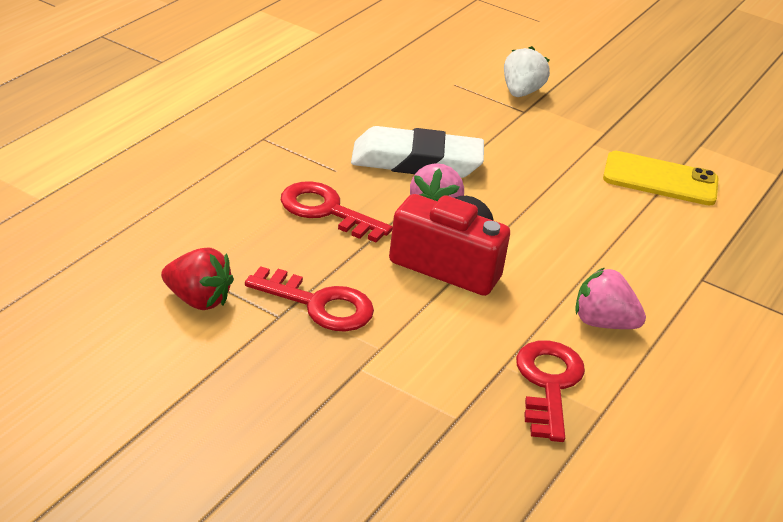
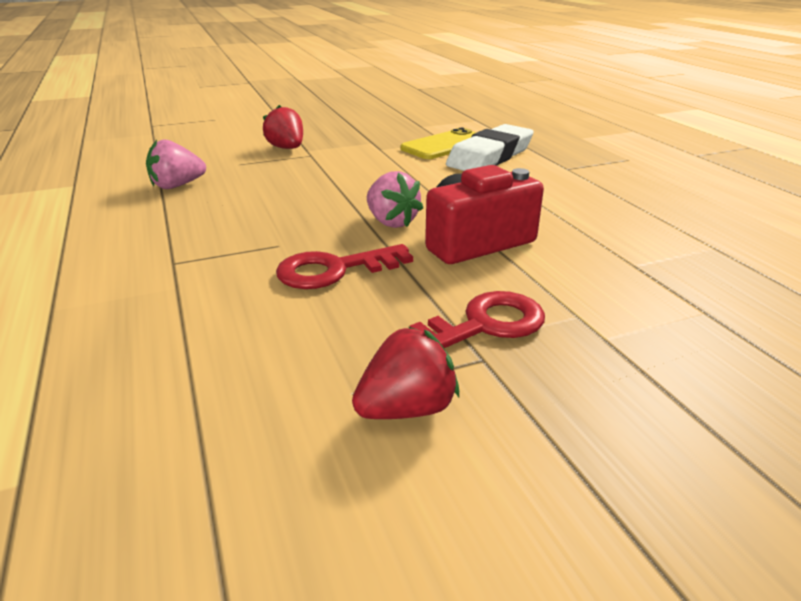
camera: 50 degrees left, 5 degrees down
white eraser [351,126,484,178] -> white eraser moved to [446,124,534,171]
white strawberry [504,46,550,97] -> red strawberry [263,105,303,149]
red key [516,340,585,442] -> none
pink strawberry [575,267,646,329] -> pink strawberry moved to [146,139,206,189]

